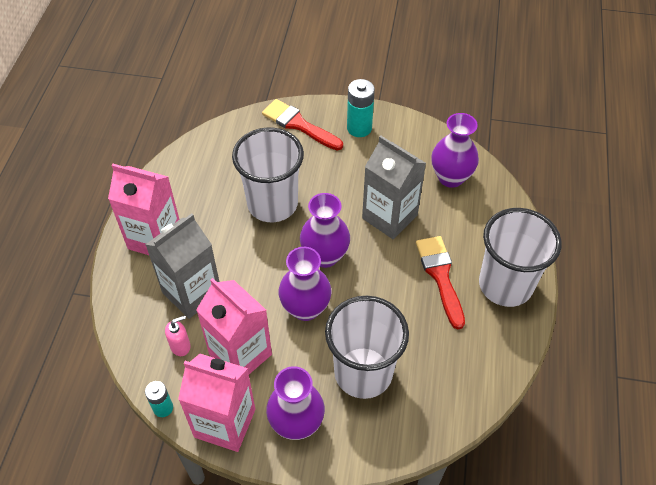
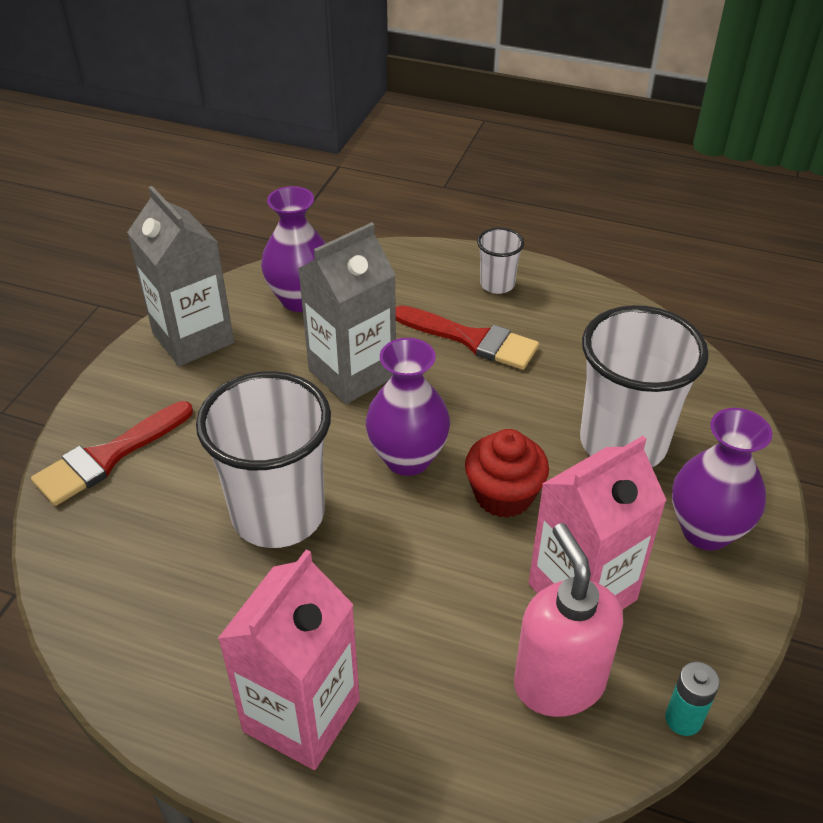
camera: 80 degrees left, 10 degrees down
grey carton [145,213,220,319] -> grey carton moved to [127,186,234,366]
pink soap dispenser [165,315,190,356] -> pink soap dispenser [514,523,623,717], size x2.05
pink carton [178,354,255,452] -> none
purple vase [279,247,332,321] -> red cupcake [465,429,549,518]
turquoise battery [347,79,375,137] -> none
red brush [416,236,465,330] -> red brush turned 150 degrees counterclockwise [396,305,539,370]
white cup [479,208,562,307] -> white cup [477,227,524,294], size x0.47

